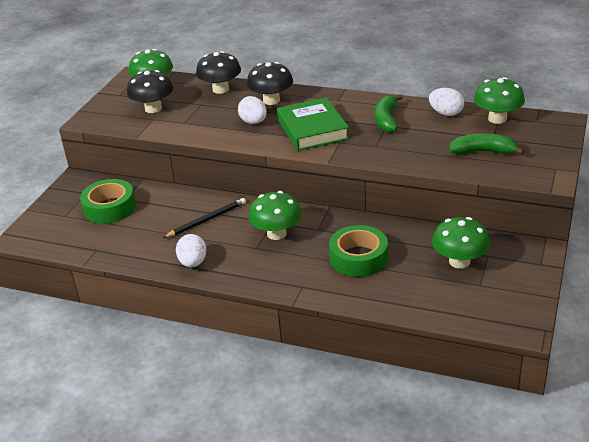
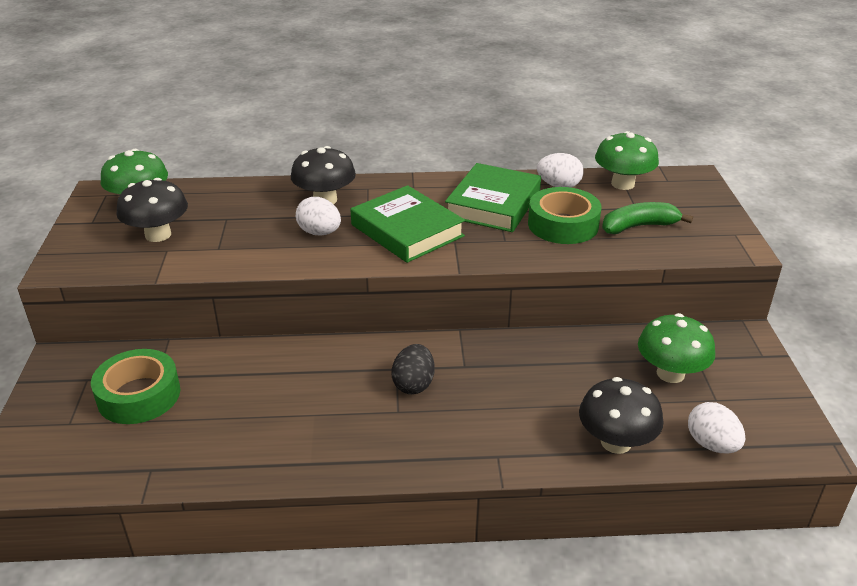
camera: 25 degrees left, 0 degrees up
black pencil [163,198,246,238] -> none
white egg [176,234,206,267] -> white egg moved to [688,402,745,454]
black mushroom [196,51,241,94] -> black mushroom moved to [579,377,664,454]
green mushroom [248,191,302,240] -> black egg [392,344,435,394]
green tape [329,225,388,277] -> green tape moved to [528,187,602,244]
green banana [375,94,403,133] -> green book [445,163,541,232]

